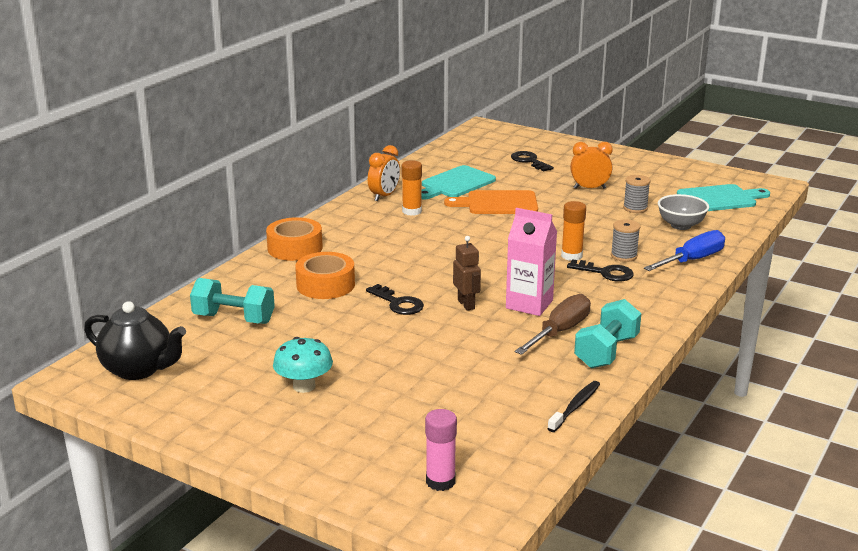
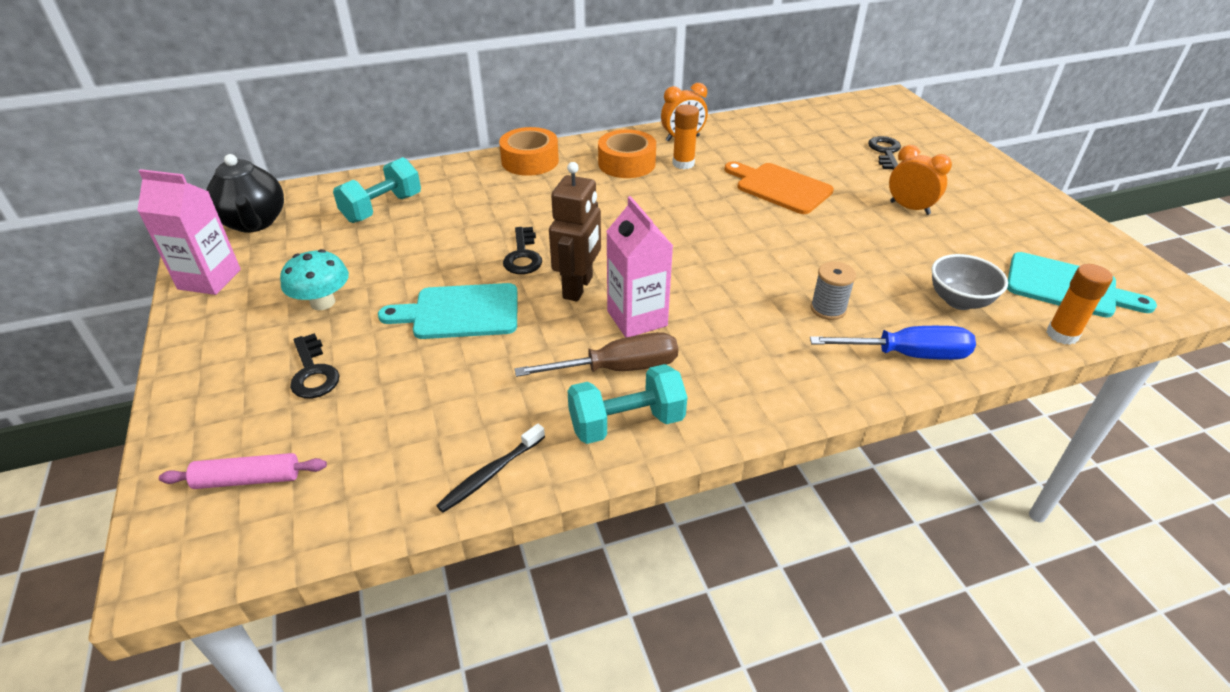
camera: 40 degrees right, 15 degrees up
turquoise dumbbell [190,278,275,324] -> turquoise dumbbell turned 75 degrees clockwise [333,157,421,223]
orange tape [295,252,355,299] -> orange tape moved to [598,129,656,178]
turquoise cutting board [421,165,496,200] -> turquoise cutting board moved to [378,283,518,339]
pink glue stick [425,409,457,491] -> pink rolling pin [159,453,327,489]
brown robot [453,236,481,311] -> brown robot [549,162,601,302], size x1.53
black toothbrush [547,381,600,432] -> black toothbrush turned 150 degrees clockwise [436,424,545,513]
orange glue stick [561,201,586,261] -> orange glue stick moved to [1046,264,1113,345]
black key [567,259,634,282] -> black key moved to [290,333,340,398]
grey spool [623,175,650,213] -> none
none -> pink carton [137,169,241,295]

